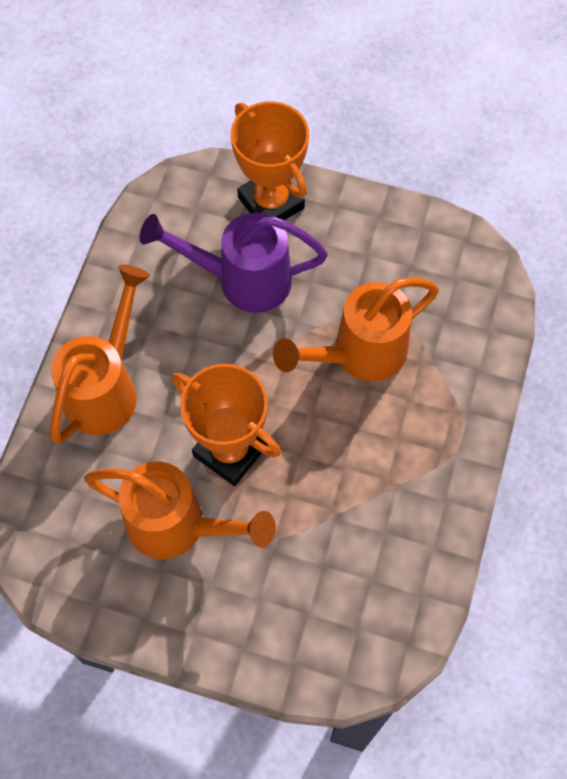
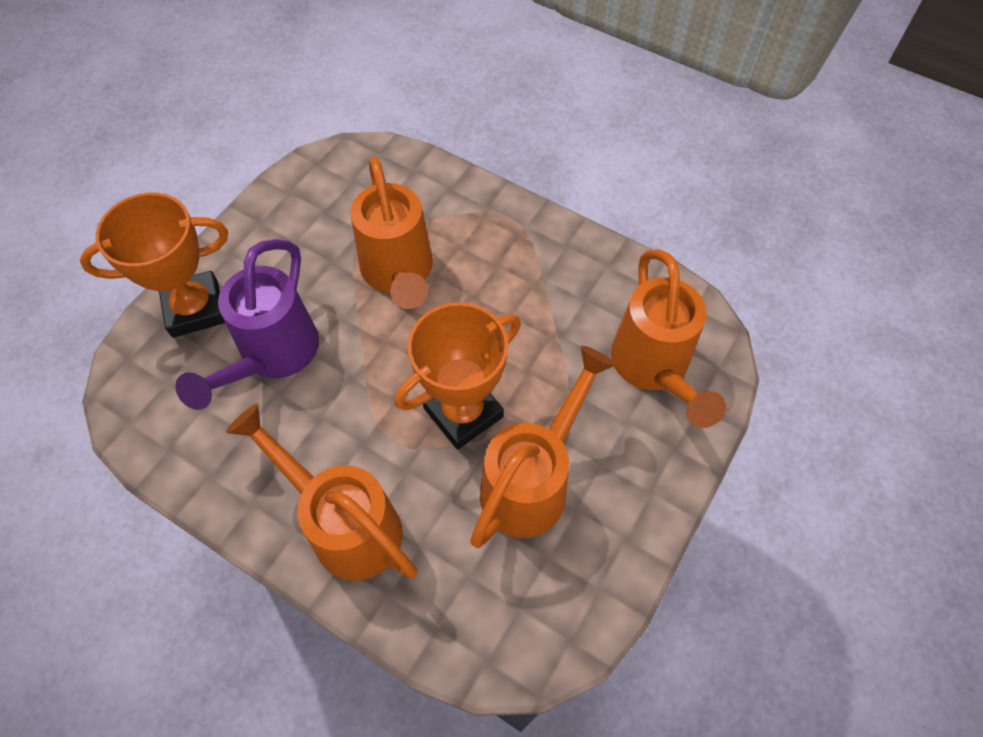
camera: 75 degrees left, 5 degrees down
none -> orange watering can [611,249,726,428]

